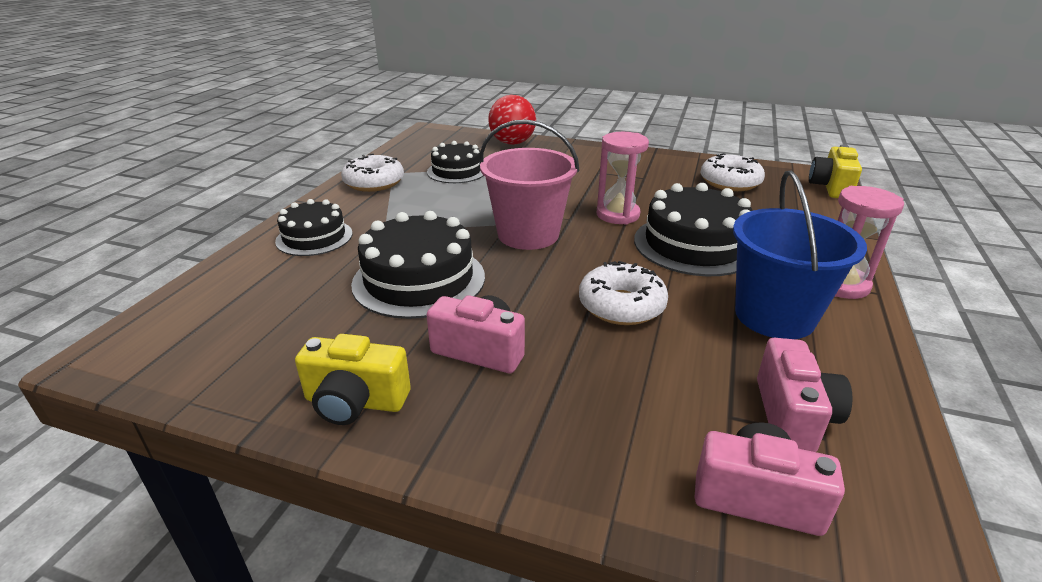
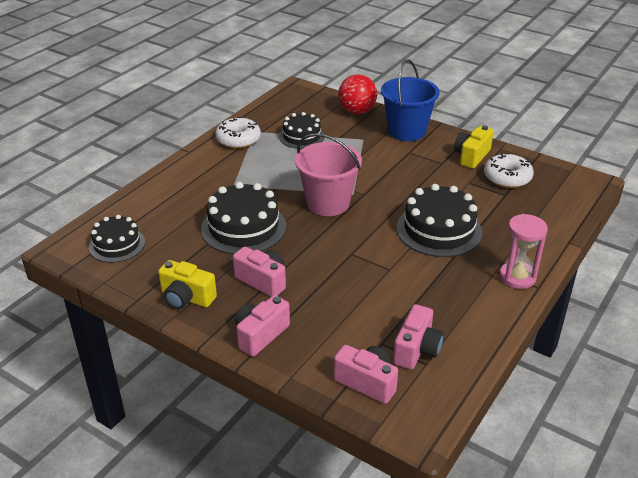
camera: 15 degrees right, 5 degrees up
black cake [275,199,352,256] -> black cake moved to [89,215,145,263]
white donut [579,261,668,325] -> none
pink hourglass [597,132,649,225] -> none
blue bucket [733,170,867,339] -> blue bucket moved to [381,59,439,141]
yellow camera [809,145,862,198] -> yellow camera moved to [454,125,494,169]
none -> pink camera [235,295,290,357]

